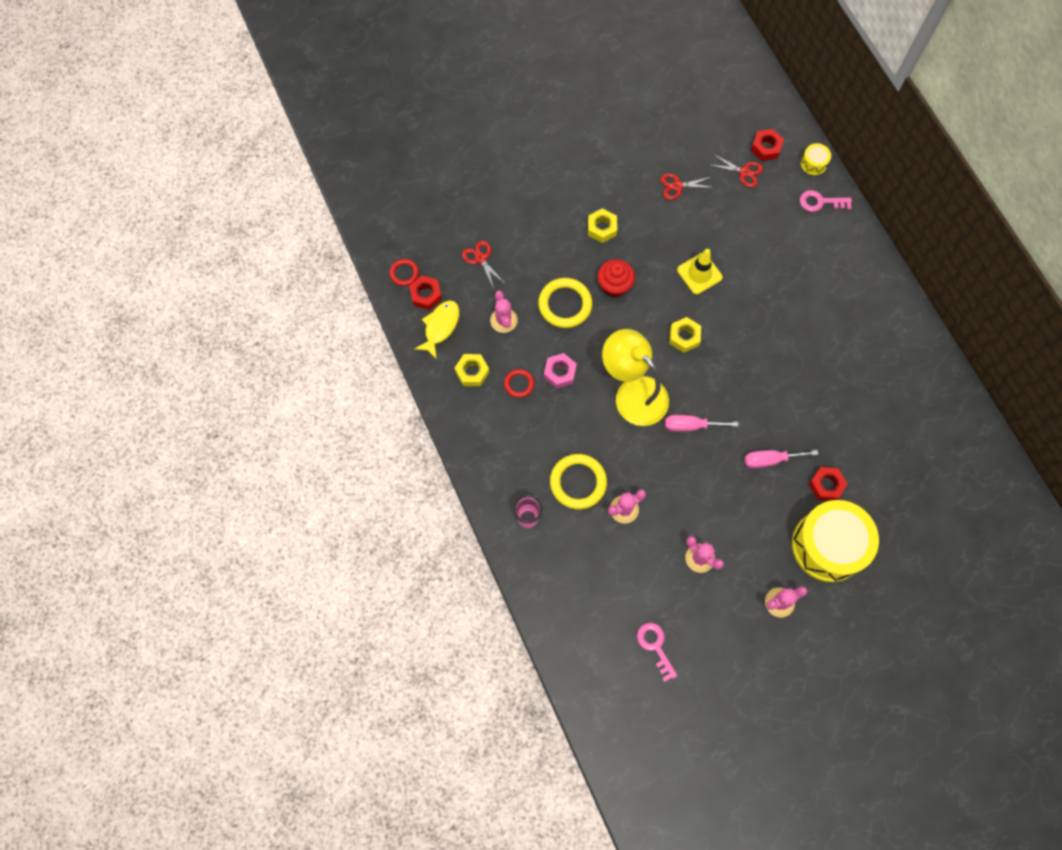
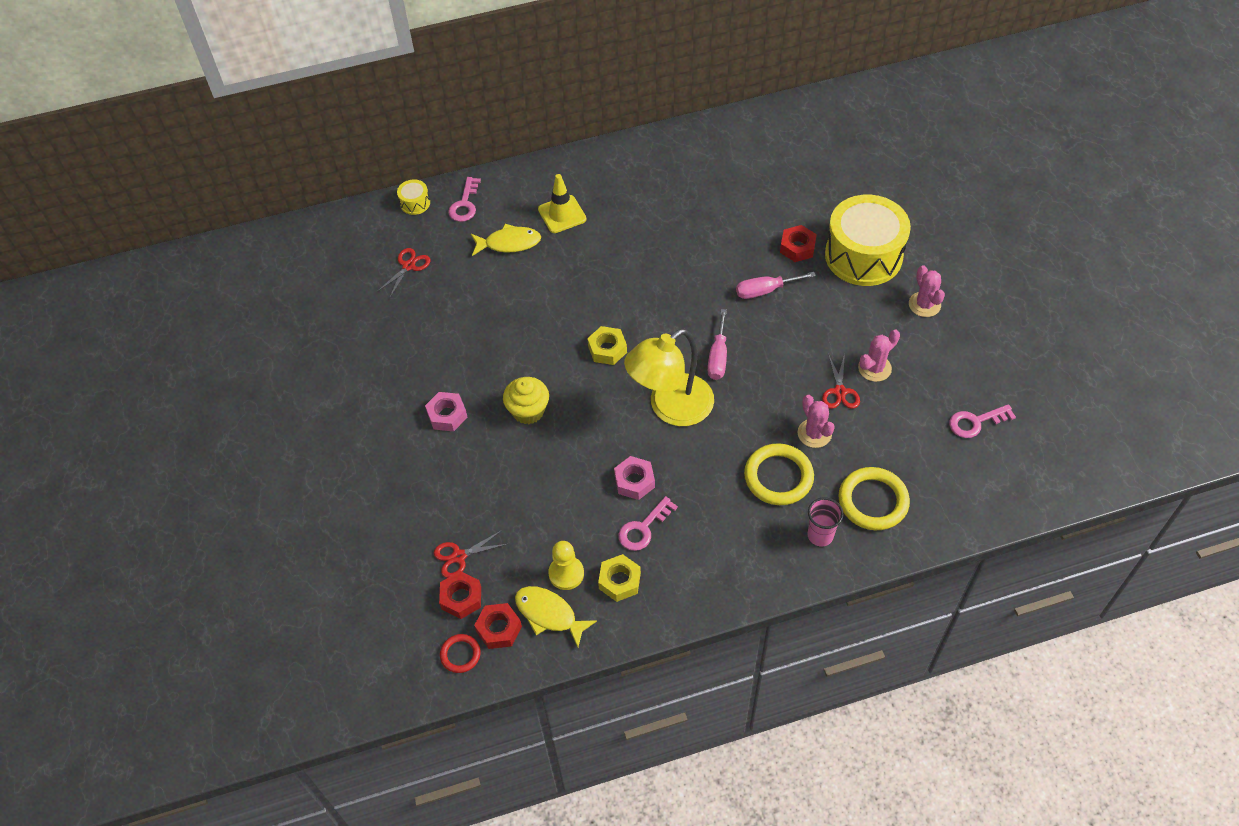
camera: 80 degrees left, 15 degrees down
pink cactus [490,291,518,333] -> none
red ring [504,369,534,398] -> pink key [618,496,678,551]
yellow ring [538,278,592,328] -> yellow ring moved to [838,467,910,530]
yellow nut [588,208,617,243] -> pink nut [425,392,468,431]
red cupcake [597,259,635,297] -> yellow cupcake [503,377,549,424]
red scissors [661,173,715,200] -> red scissors moved to [822,354,860,409]
yellow traffic cone [677,249,723,294] -> yellow traffic cone moved to [538,174,586,233]
pink screwdriver [744,450,819,468] -> pink screwdriver turned 75 degrees clockwise [736,272,816,299]
red nut [751,129,784,161] -> red nut moved to [439,571,481,619]
none -> yellow fish [471,224,541,256]
none -> yellow pawn [548,541,584,590]

